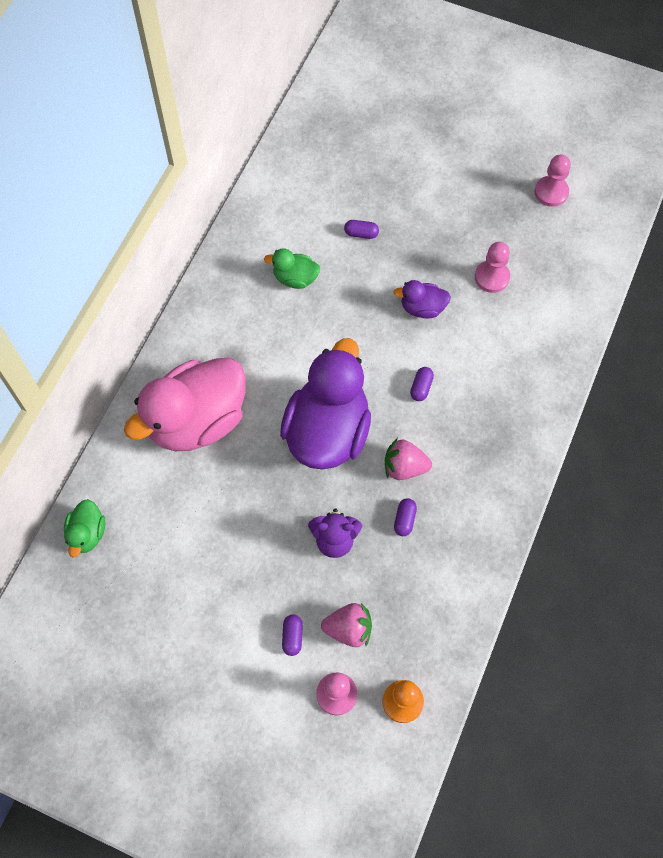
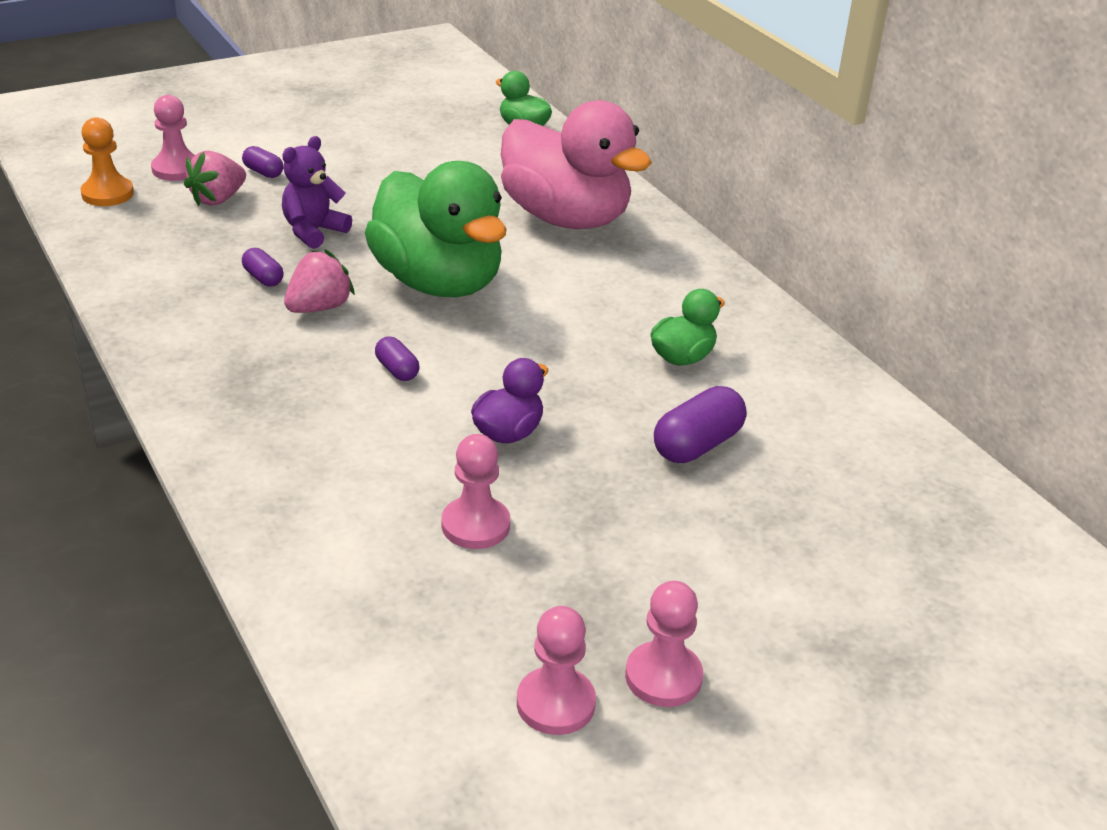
camera: 125 degrees right, 30 degrees down
pink duck [124,358,246,451] -> pink duck turned 135 degrees clockwise [501,100,652,229]
purple duck [280,338,371,470] -> green duck [365,161,507,297]
purple capsule [344,220,379,239] -> purple capsule [654,386,747,463], size x1.75
none -> pink pawn [625,581,703,707]

